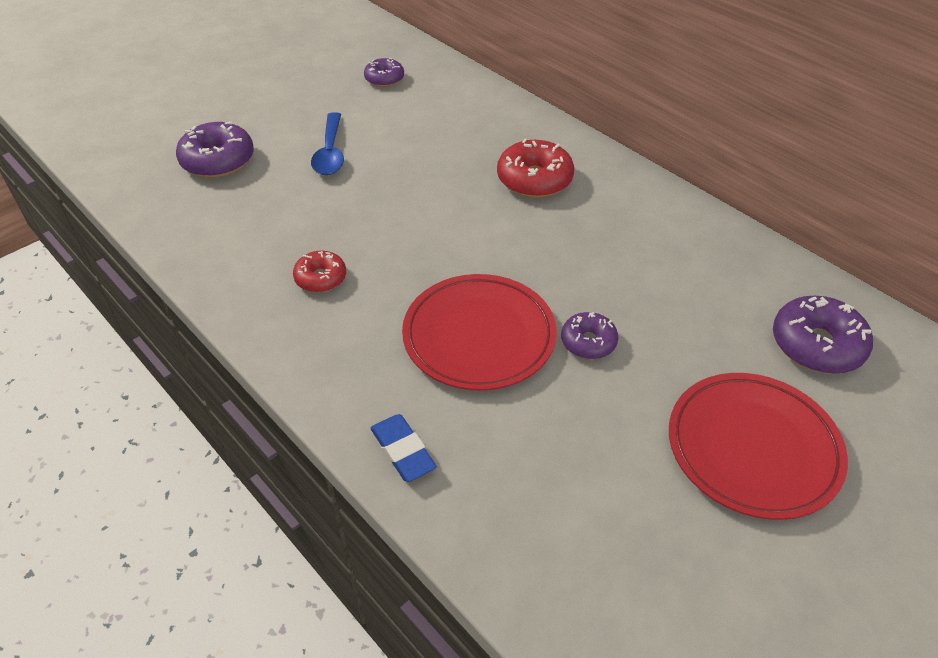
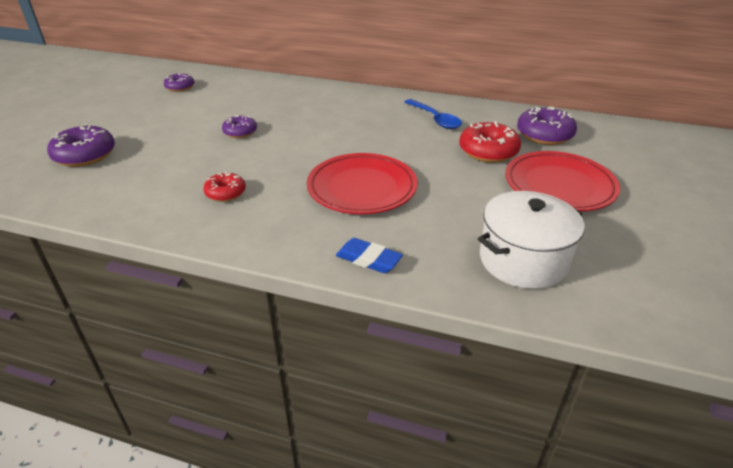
camera: 30 degrees left, 10 degrees down
blue spoon [311,112,344,175] -> blue spoon moved to [405,99,462,129]
red donut [497,139,574,198] -> red donut moved to [459,121,521,163]
purple donut [561,312,618,359] -> purple donut moved to [222,115,257,138]
none -> white pot [478,191,585,289]

